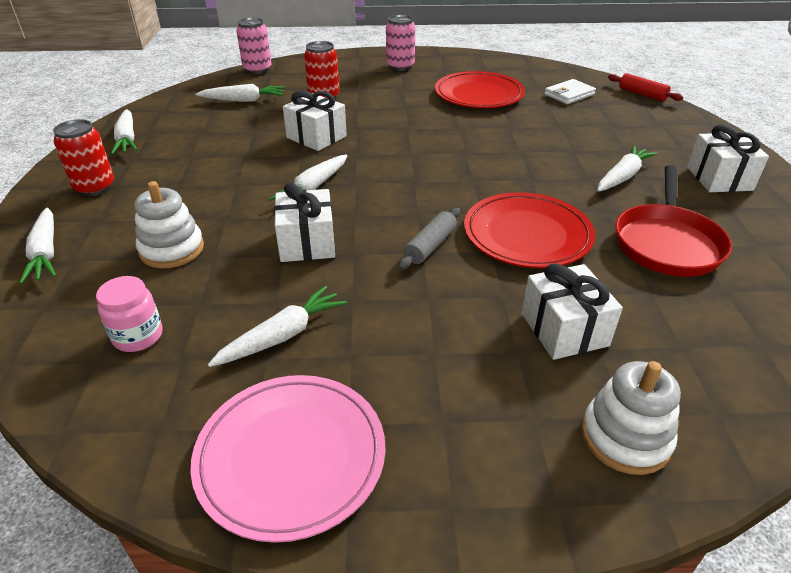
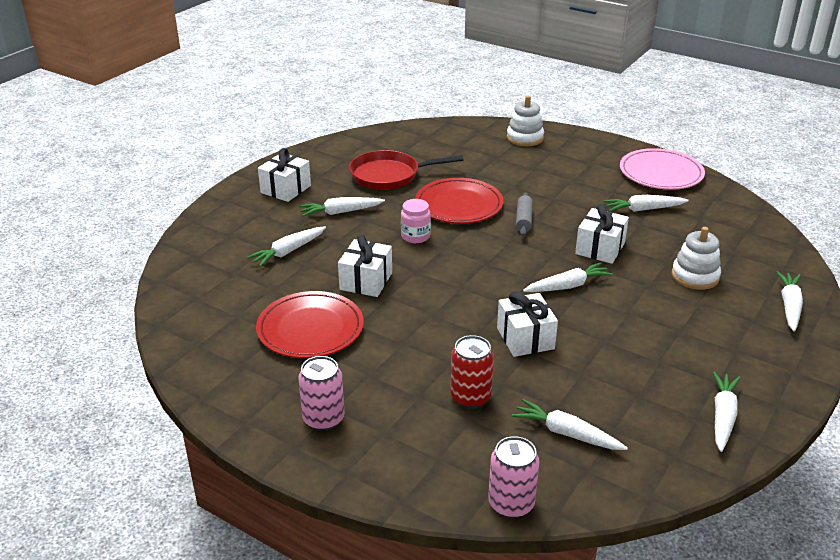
camera: 145 degrees left, 5 degrees down
red can [53,119,114,196] -> none
pink jar [96,276,163,352] -> pink jar moved to [401,199,431,243]
grey rolling pin [398,208,460,270] -> grey rolling pin turned 60 degrees counterclockwise [516,192,533,236]
white gift [522,264,623,360] -> white gift moved to [338,235,392,297]
white wallet [544,79,596,104] -> none
red rolling pin [608,73,683,101] -> none
red pan [615,165,732,277] -> red pan turned 150 degrees counterclockwise [349,150,464,190]
none -> white carrot [247,226,326,267]

